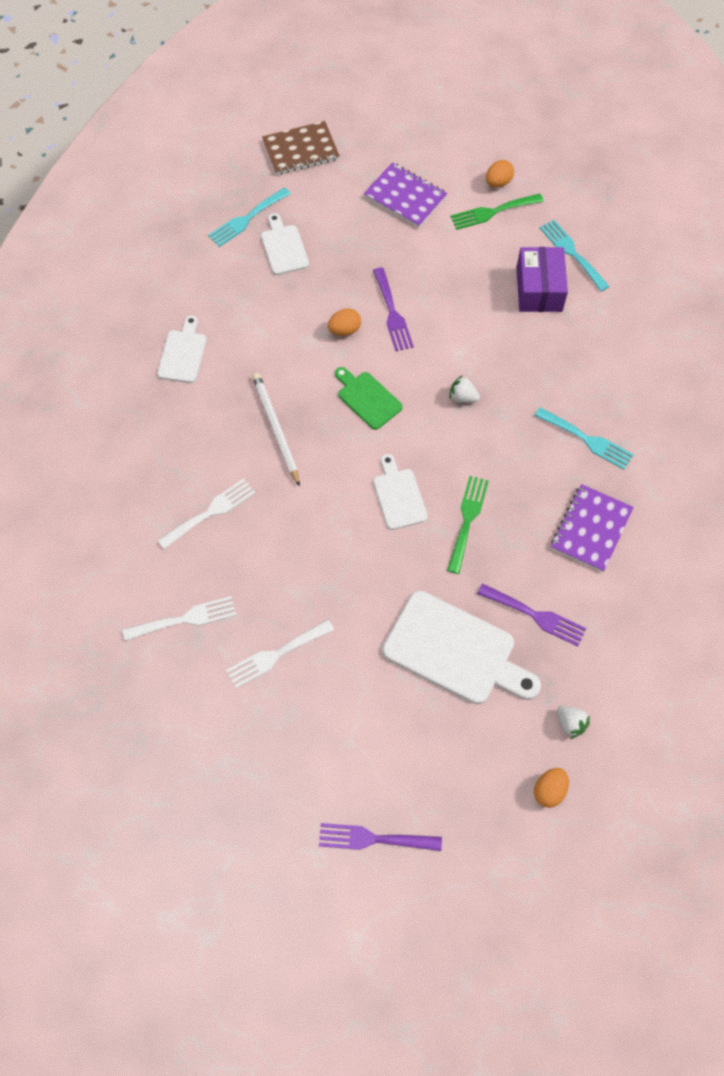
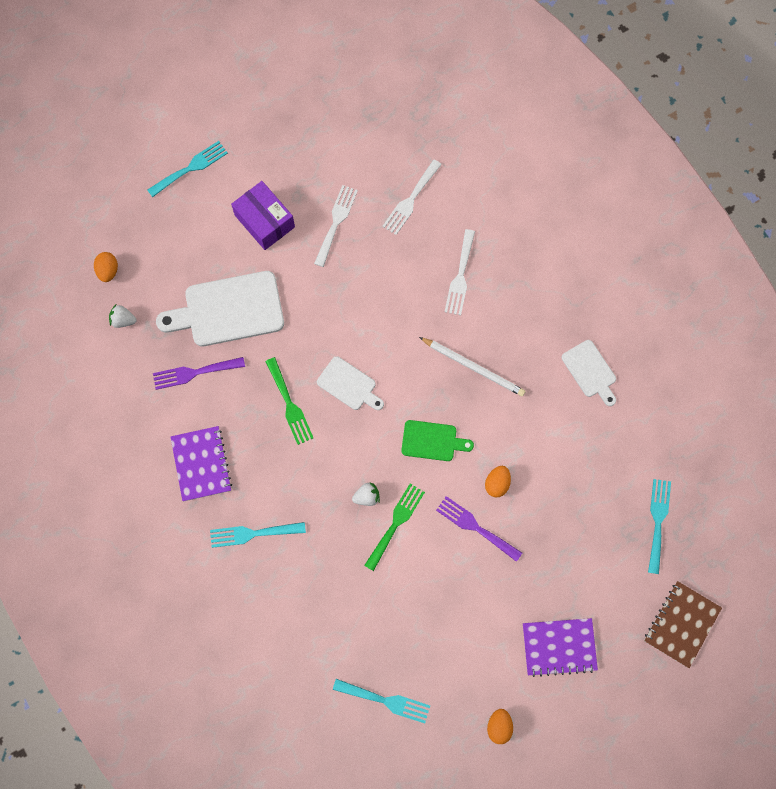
camera: 140 degrees right, 10 degrees up
white cutting board [261,213,309,275] -> none
purple fork [319,823,442,851] -> turquoise fork [148,141,228,197]
green fork [450,194,544,230] -> green fork moved to [364,484,425,571]
purple box [516,247,568,312] -> purple box moved to [231,181,295,250]

